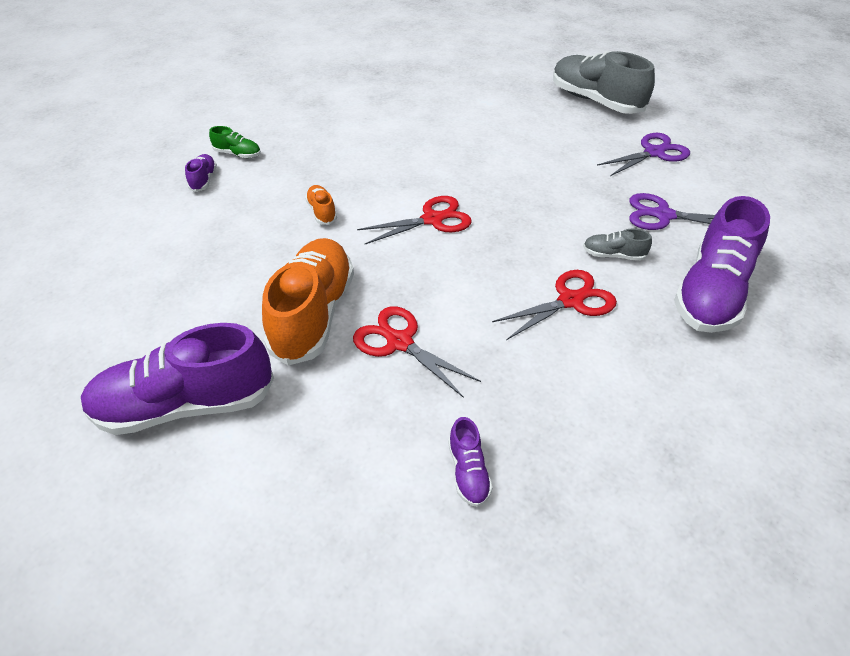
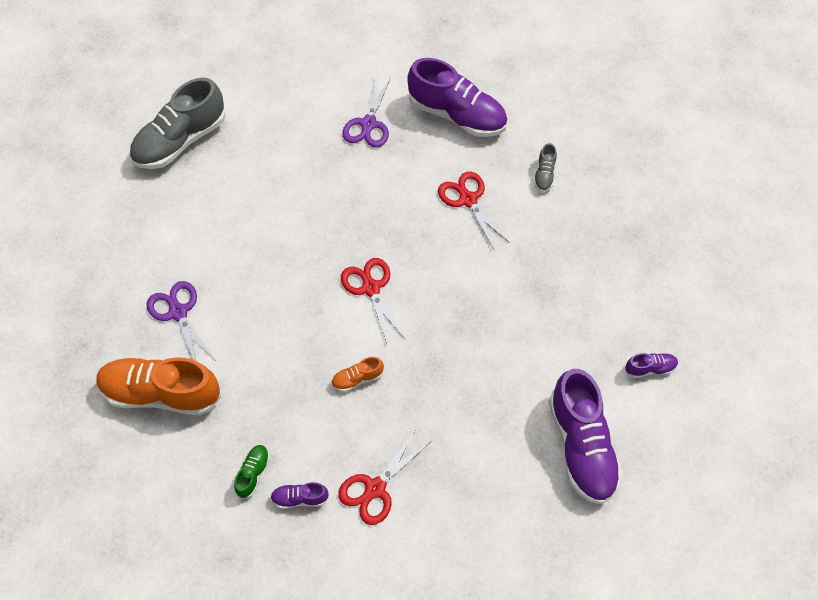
camera: 90 degrees left, 15 degrees up
orange shoe [262,238,354,366] -> orange shoe moved to [96,357,221,416]
red scissors [353,306,481,398] -> red scissors moved to [338,429,430,525]
purple shoe [448,417,493,507] -> purple shoe moved to [625,353,678,378]
grey shoe [583,229,652,261] -> grey shoe moved to [533,143,557,192]
purple scissors [597,133,690,176] -> purple scissors moved to [146,281,215,361]

